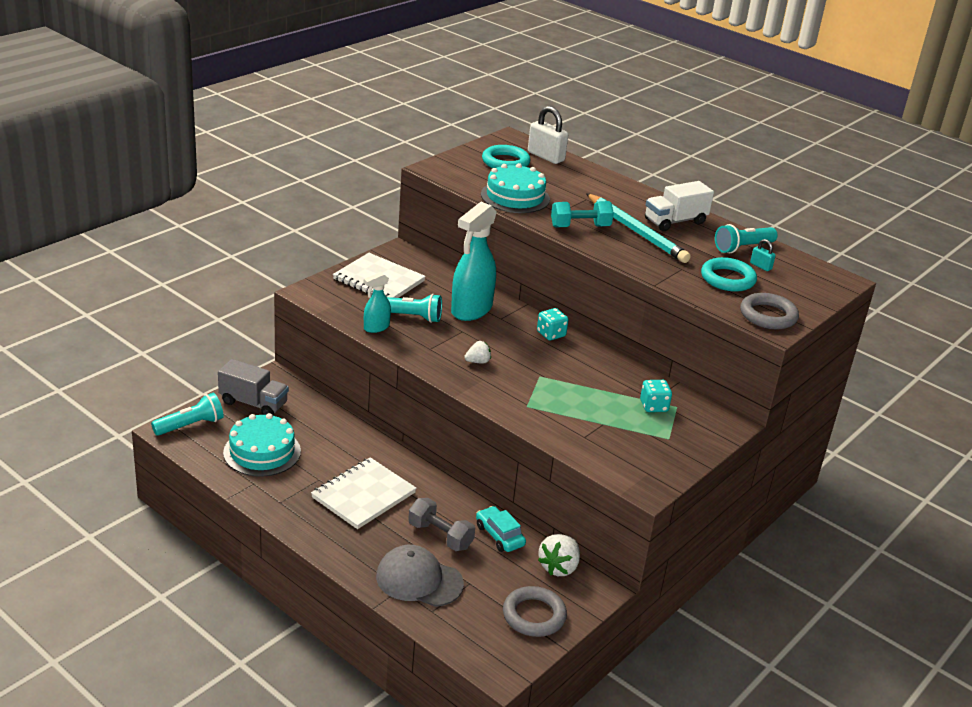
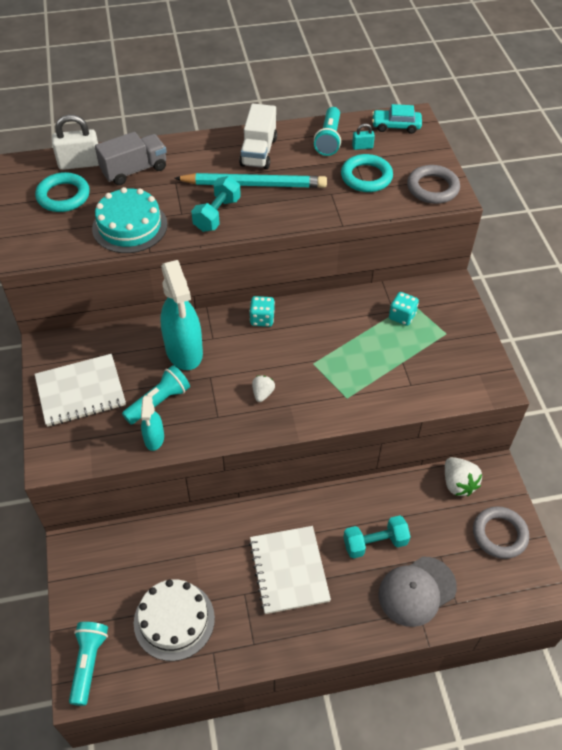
camera: 50 degrees left, 20 degrees up
grey truck [218,359,289,415] -> grey truck moved to [95,132,167,185]
turquoise cake [223,413,301,477] -> white cake [134,579,215,661]
grey dumbbell [408,498,475,551] -> turquoise dumbbell [343,515,411,559]
turquoise car [476,506,526,552] -> turquoise car moved to [372,104,422,134]

